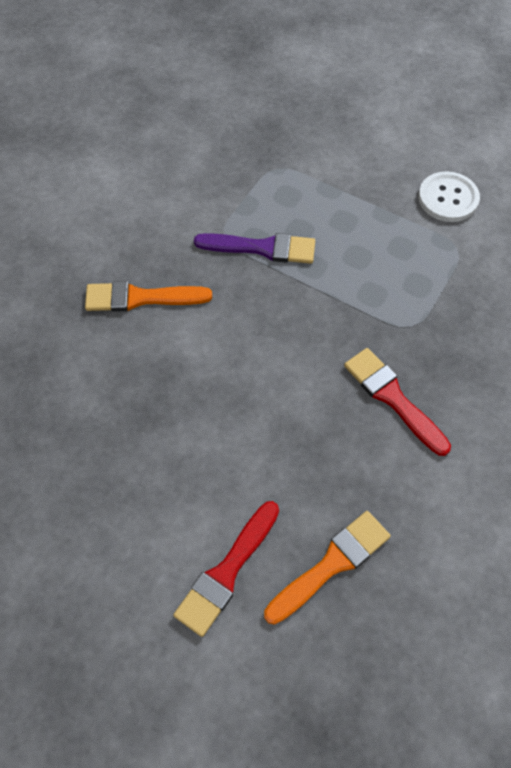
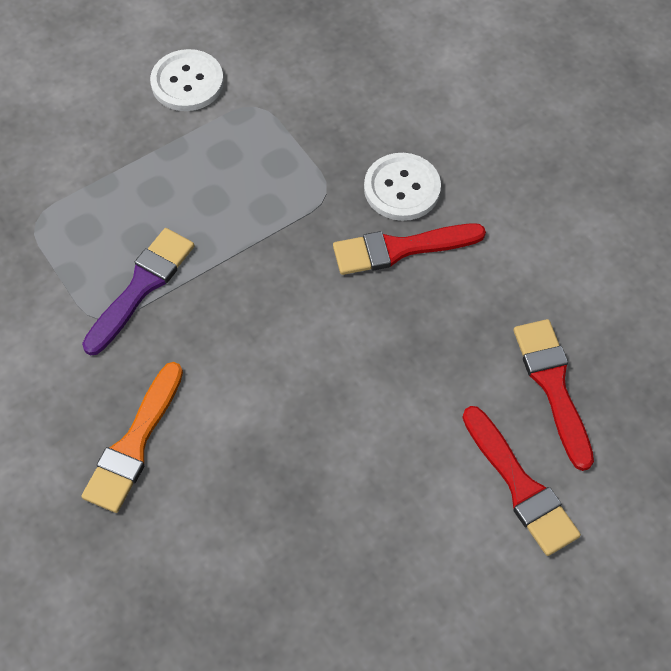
camera: 65 degrees left, 0 degrees up
orange brush [264,511,391,625] -> red brush [514,319,594,471]
none -> white button [364,153,441,221]

